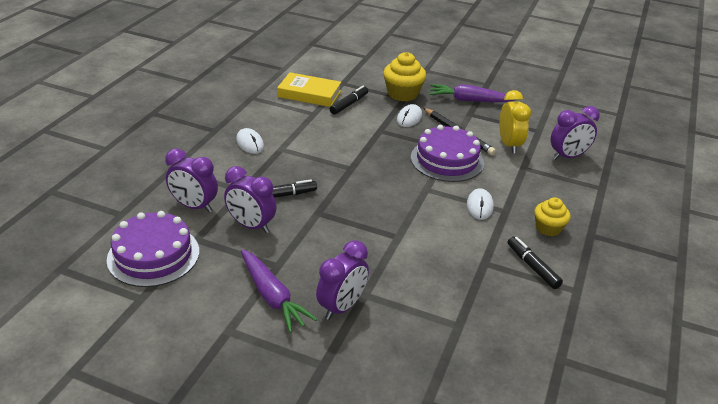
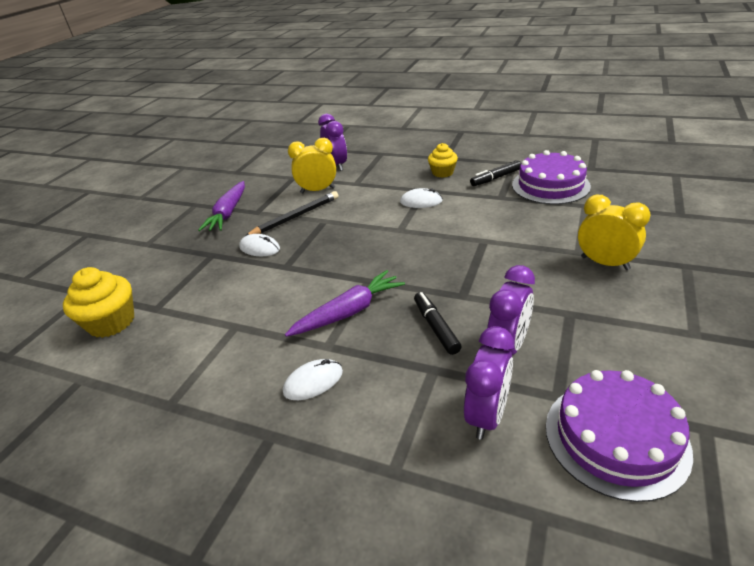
camera: 85 degrees left, 0 degrees up
purple carrot [241,249,317,333] -> purple carrot moved to [285,270,405,337]
yellow book [277,72,341,107] -> none
purple clock [316,240,369,320] -> yellow clock [578,195,651,270]
black marker [330,86,368,115] -> none
yellow cupcake [383,52,426,101] -> yellow cupcake moved to [63,267,134,338]
purple cake [411,125,484,182] -> purple cake moved to [512,150,591,205]

